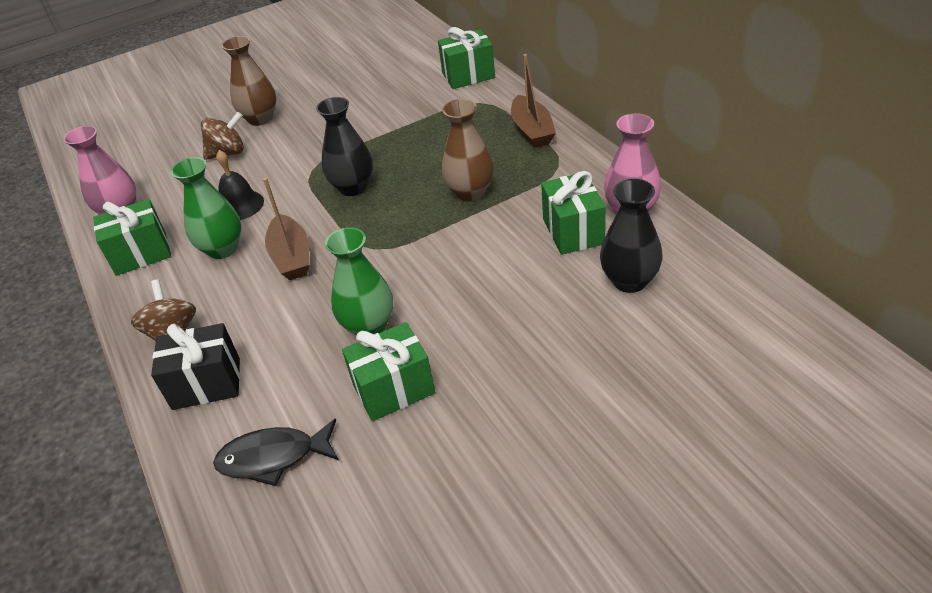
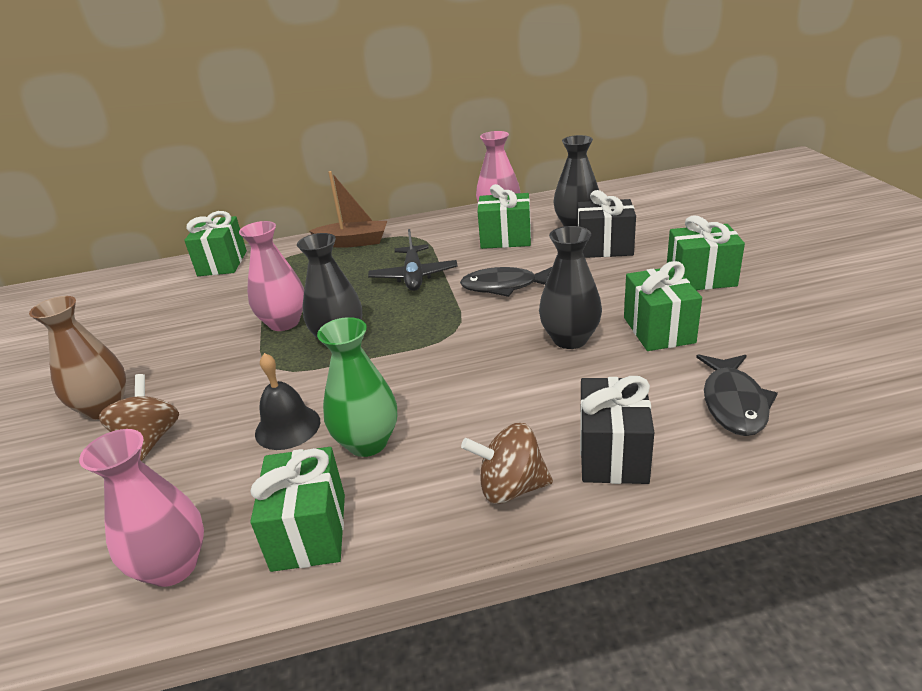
camera: 75 degrees left, 10 degrees down
brown boat [263,178,310,280] -> none
green vase [325,227,393,336] -> black vase [539,226,602,349]
brown vase [441,99,494,202] -> black plane [368,229,458,291]
none -> pink vase [239,221,304,331]
none -> black fish [460,267,552,297]
none -> black gift [577,190,636,258]
none -> green gift [667,215,745,290]

